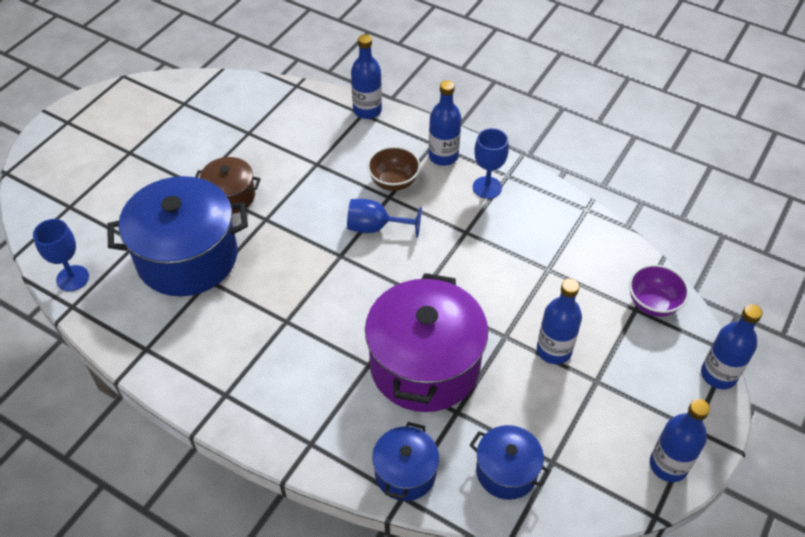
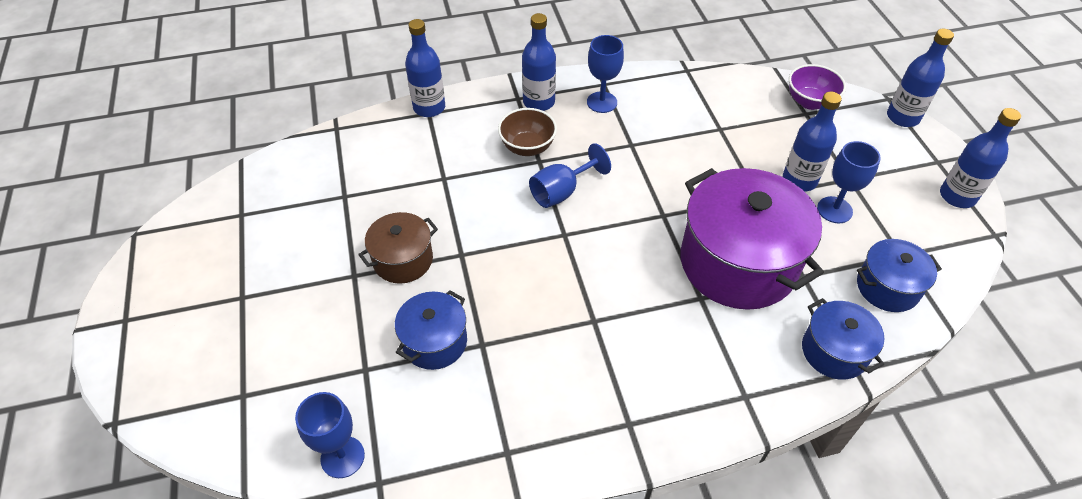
camera: 45 degrees left, 0 degrees up
blue pot [108,176,248,297] -> blue pot [395,290,467,370], size x0.51
none -> blue goblet [817,141,881,223]

